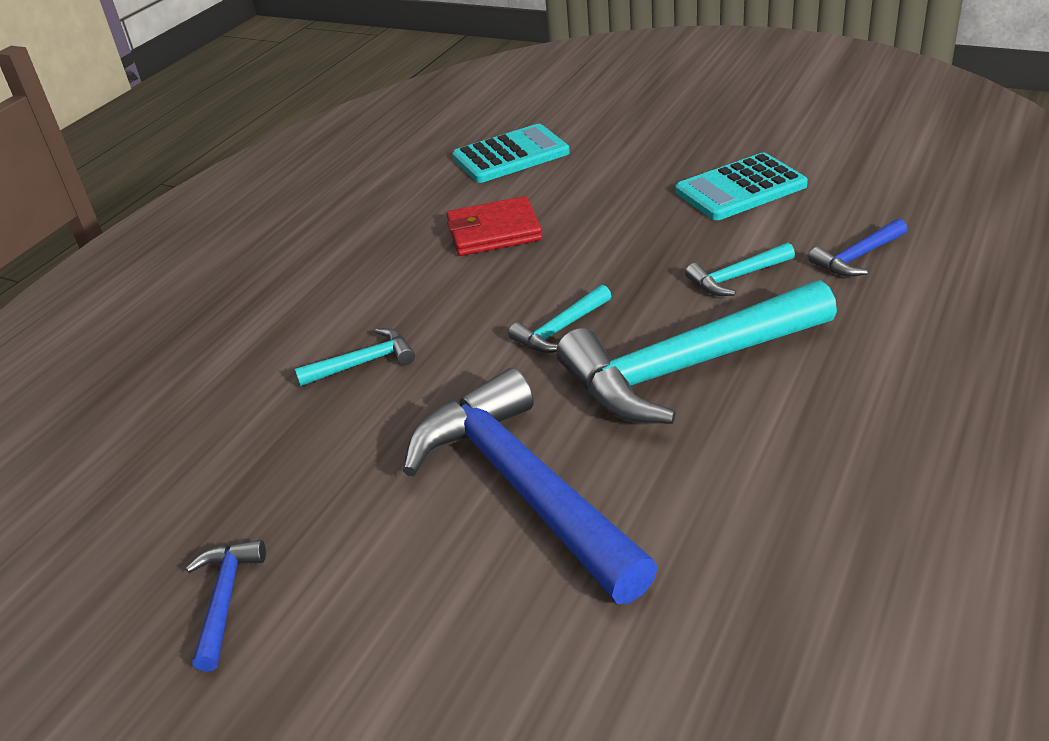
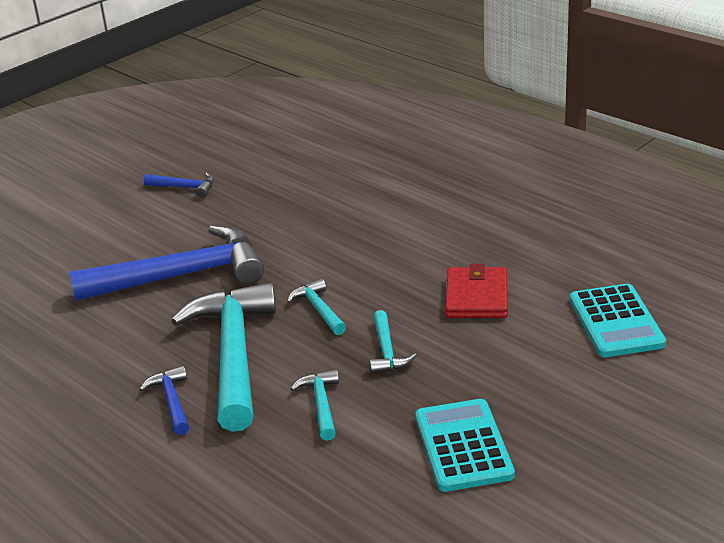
camera: 105 degrees right, 5 degrees down
turquoise hammer [294,328,415,386] -> turquoise hammer moved to [369,310,417,374]
blue hammer [808,219,907,277] -> blue hammer moved to [139,366,189,435]

